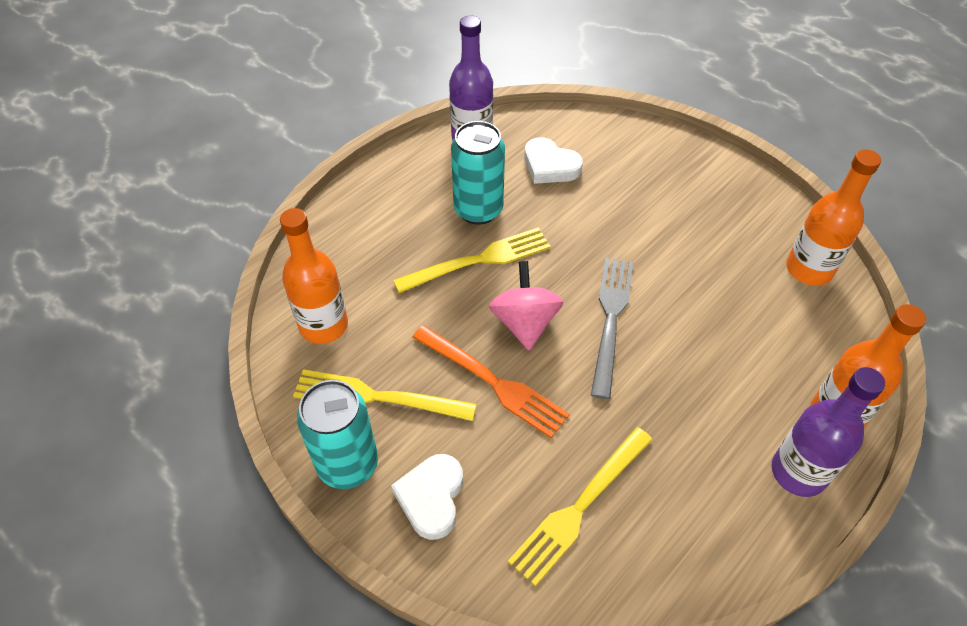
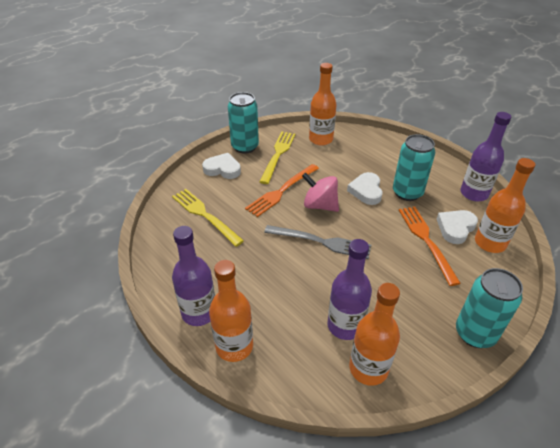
camera: 95 degrees right, 10 degrees down
yellow fork [393,227,551,293] -> white heart [347,172,383,205]
pink spinning top [489,261,563,350] -> pink spinning top turned 150 degrees counterclockwise [302,172,339,212]
none -> purple bottle [327,239,372,340]
none -> orange fork [399,207,461,286]
none -> turquoise can [456,268,523,348]
none -> orange bottle [475,158,535,253]

